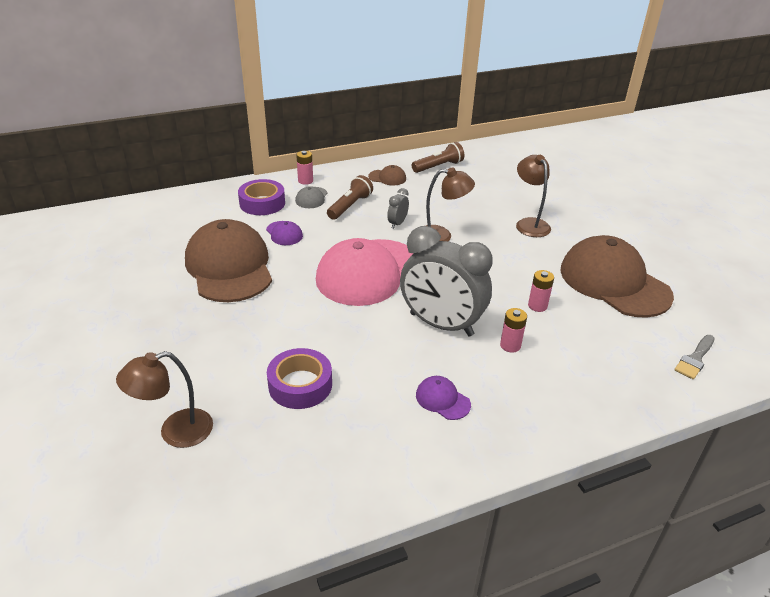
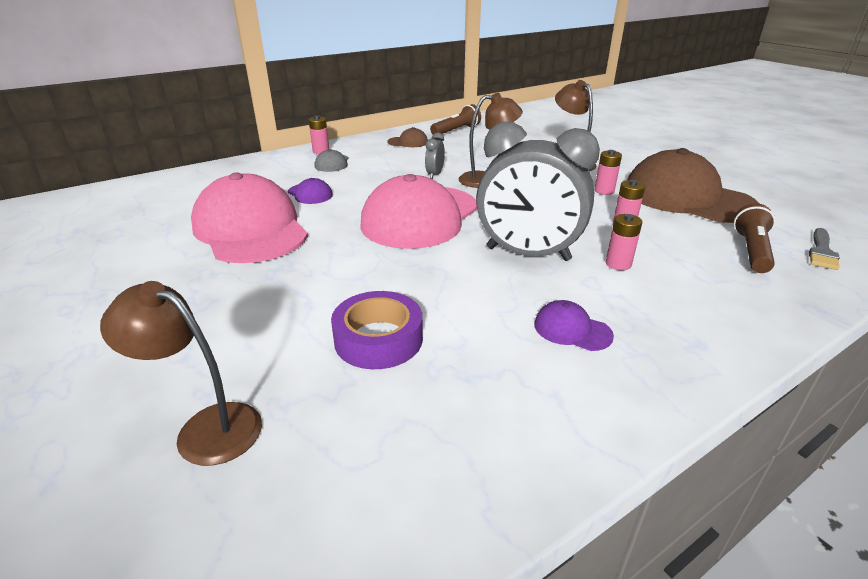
camera: 10 degrees left, 5 degrees down
brown lamp [116,351,213,448] -> brown lamp turned 60 degrees clockwise [100,281,262,466]
brown cap [185,219,272,302] -> pink cap [191,172,308,263]
purple tape [238,179,285,215] -> none
brown flashlight [327,175,373,220] -> brown flashlight moved to [734,203,775,273]
none -> pink battery [594,150,622,195]

